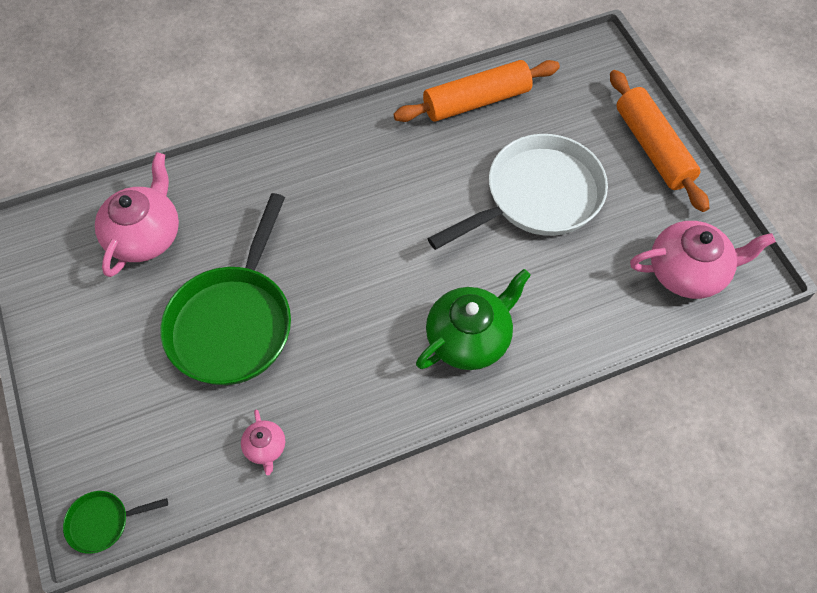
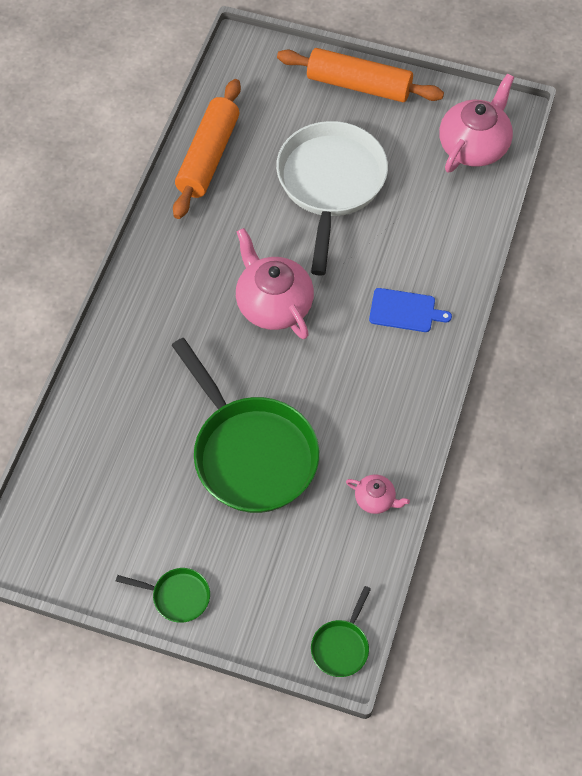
camera: 50 degrees left, 0 degrees up
pink teapot [95,152,179,277] -> pink teapot moved to [236,228,314,339]
green teapot [416,269,531,370] -> blue cutting board [369,288,452,332]
none -> green pan [116,568,210,623]

